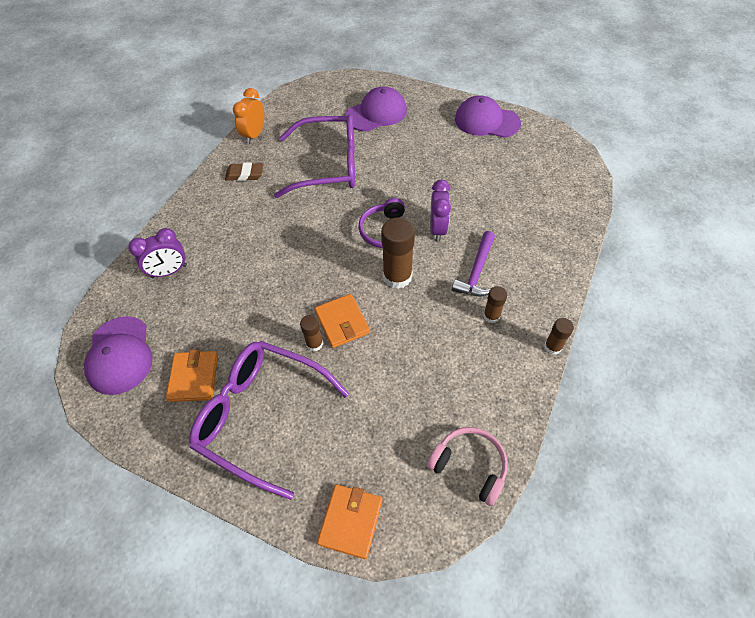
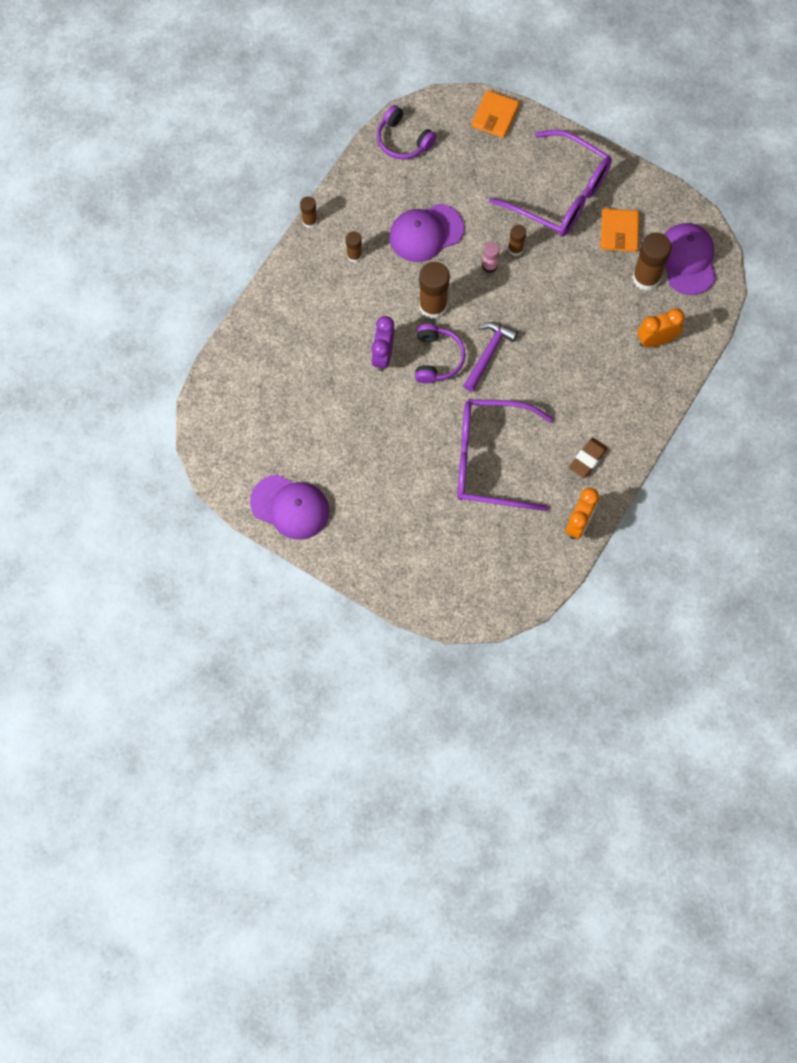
camera: 175 degrees left, 15 degrees up
purple clock [128,228,187,278] -> orange clock [637,308,685,347]
brown eraser [225,162,264,181] -> brown eraser turned 60 degrees counterclockwise [569,438,608,478]
orange wallet [315,294,370,348] -> pink glue stick [482,242,500,273]
purple cap [345,87,407,131] -> purple cap moved to [389,204,464,262]
pink headphones [427,427,508,506] -> purple headphones [377,105,437,159]
purple hammer [452,231,495,296] -> purple hammer moved to [463,322,518,392]
none -> brown glue stick [632,233,672,291]

